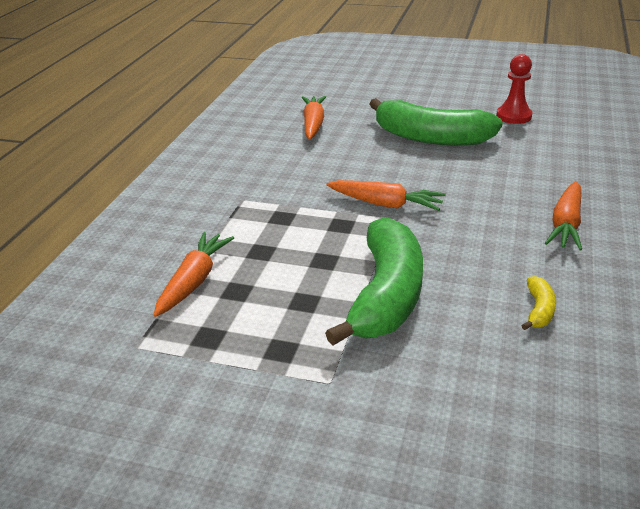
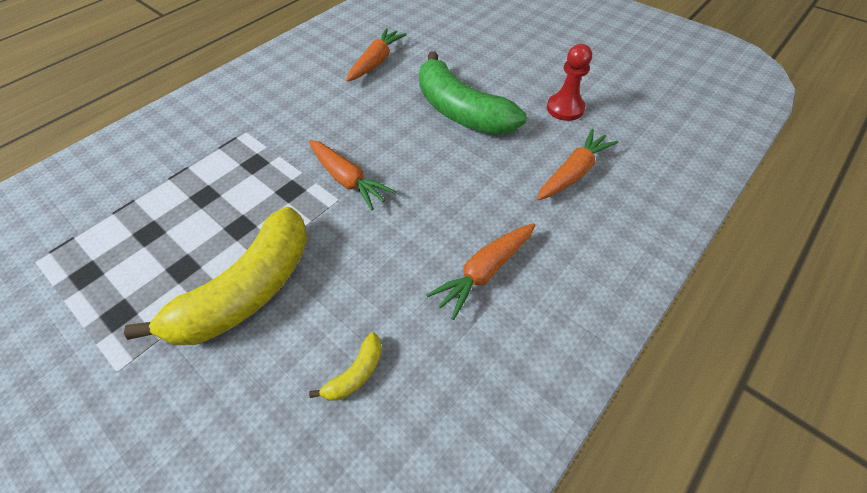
camera: 25 degrees right, 20 degrees up
orange carrot [154,232,234,317] -> orange carrot moved to [537,129,618,200]
green banana [325,217,423,345] -> yellow banana [124,207,308,345]

